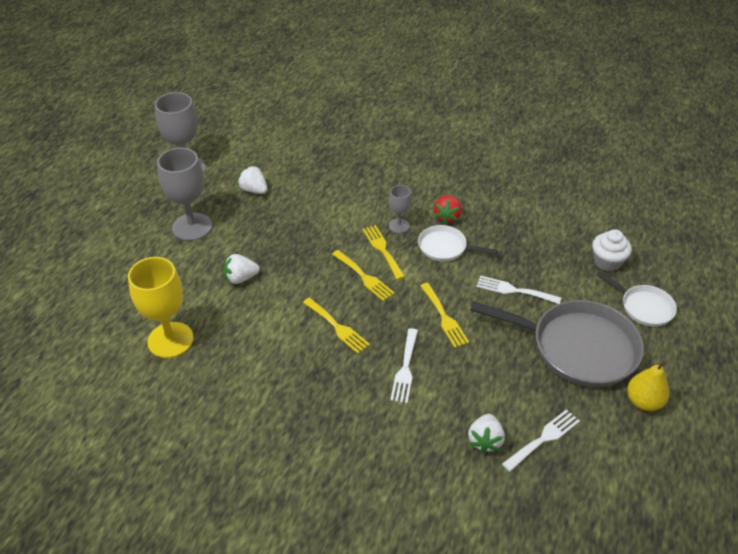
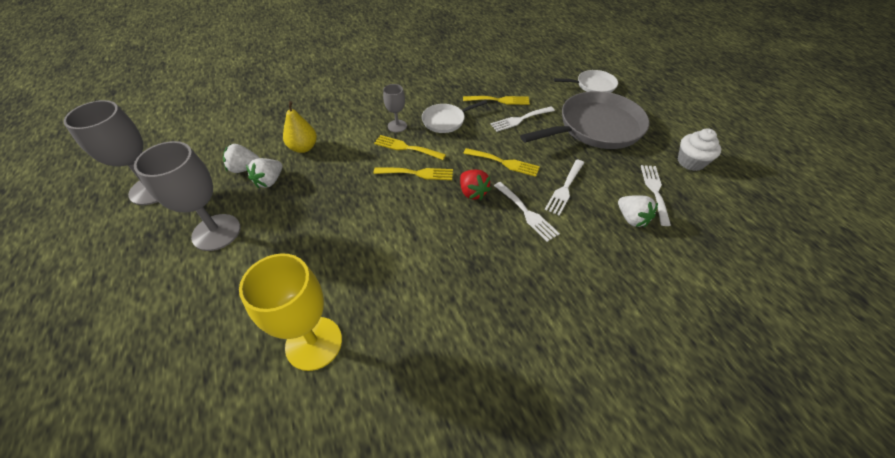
camera: 45 degrees left, 5 degrees up
white strawberry [224,254,260,284] -> white strawberry moved to [246,158,282,188]
yellow fork [303,297,370,354] -> yellow fork moved to [463,96,530,105]
red strawberry [434,196,462,224] -> red strawberry moved to [460,170,491,200]
white cupcake [592,229,632,271] -> white cupcake moved to [678,128,721,171]
yellow pear [627,360,670,411] -> yellow pear moved to [283,101,317,153]
none -> white fork [545,160,584,216]

